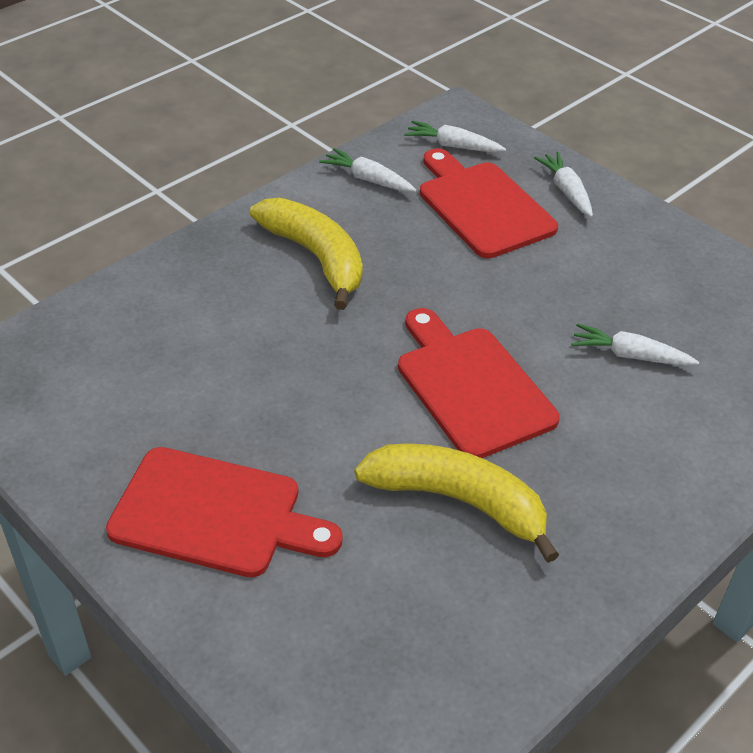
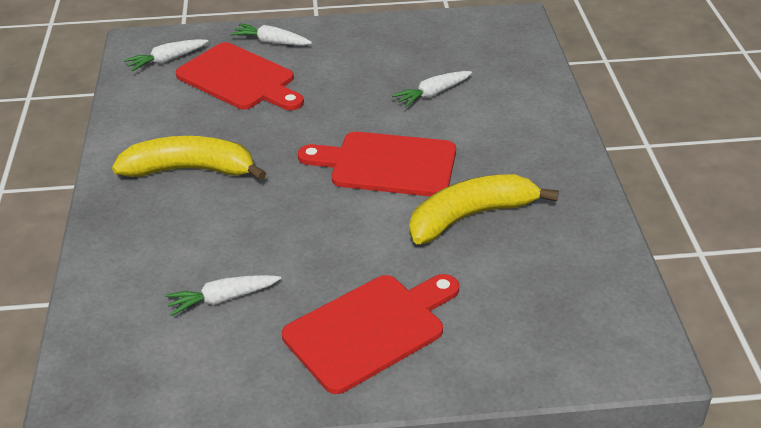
camera: 50 degrees left, 5 degrees down
white carrot [319,148,416,192] -> white carrot moved to [165,275,281,316]
red cutting board [420,148,558,258] -> red cutting board turned 150 degrees counterclockwise [176,42,304,110]

